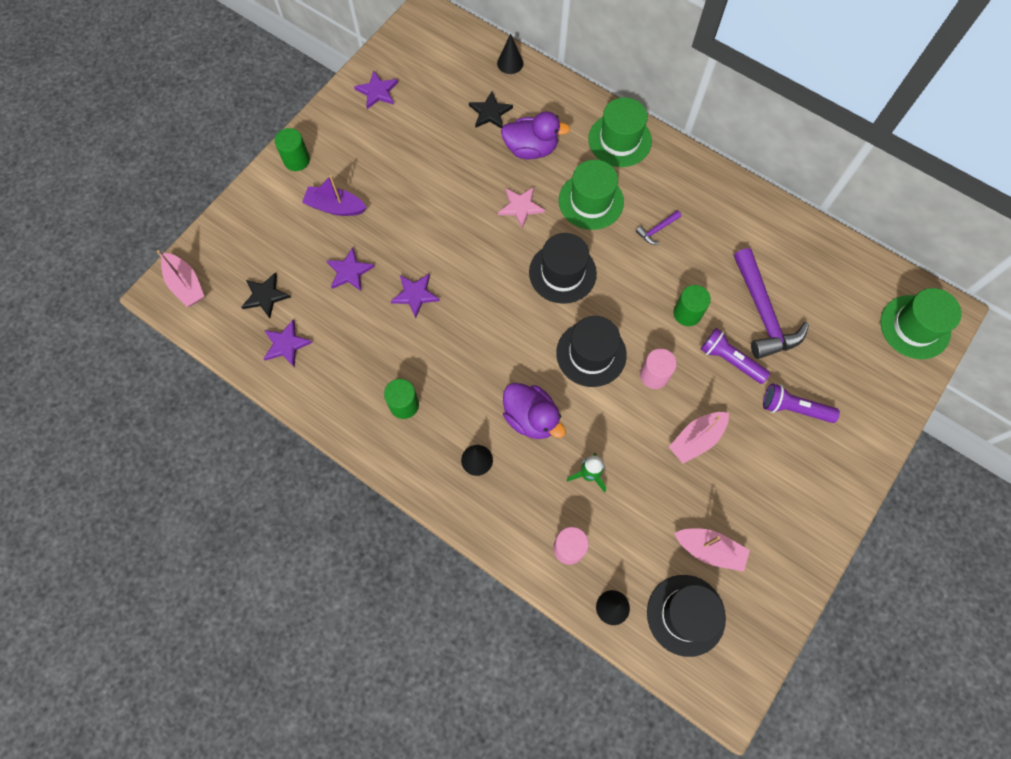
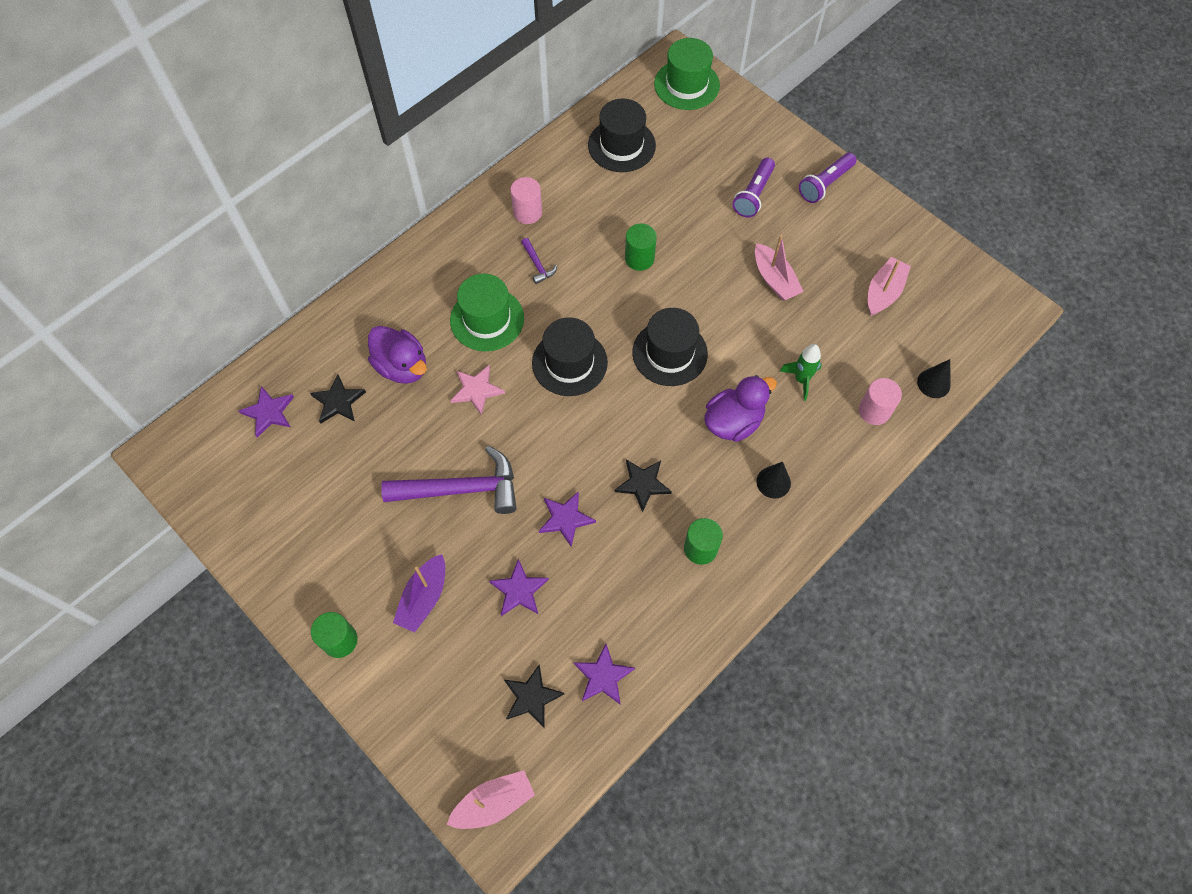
camera: 80 degrees left, 5 degrees down
purple star [354,70,398,109] -> purple star moved to [239,386,294,438]
black cone [497,33,523,74] -> none
purple duck [501,111,570,159] -> purple duck turned 120 degrees clockwise [368,326,427,384]
green hat [588,97,652,167] -> none
pink cylinder [640,349,677,389] -> pink cylinder moved to [510,177,542,224]
black hat [647,575,726,657] -> black hat moved to [588,99,656,172]
purple flashlight [701,328,770,384] -> purple flashlight moved to [799,153,856,203]
purple hammer [734,248,809,359] -> purple hammer moved to [381,446,517,514]
none -> black star [614,459,672,512]

